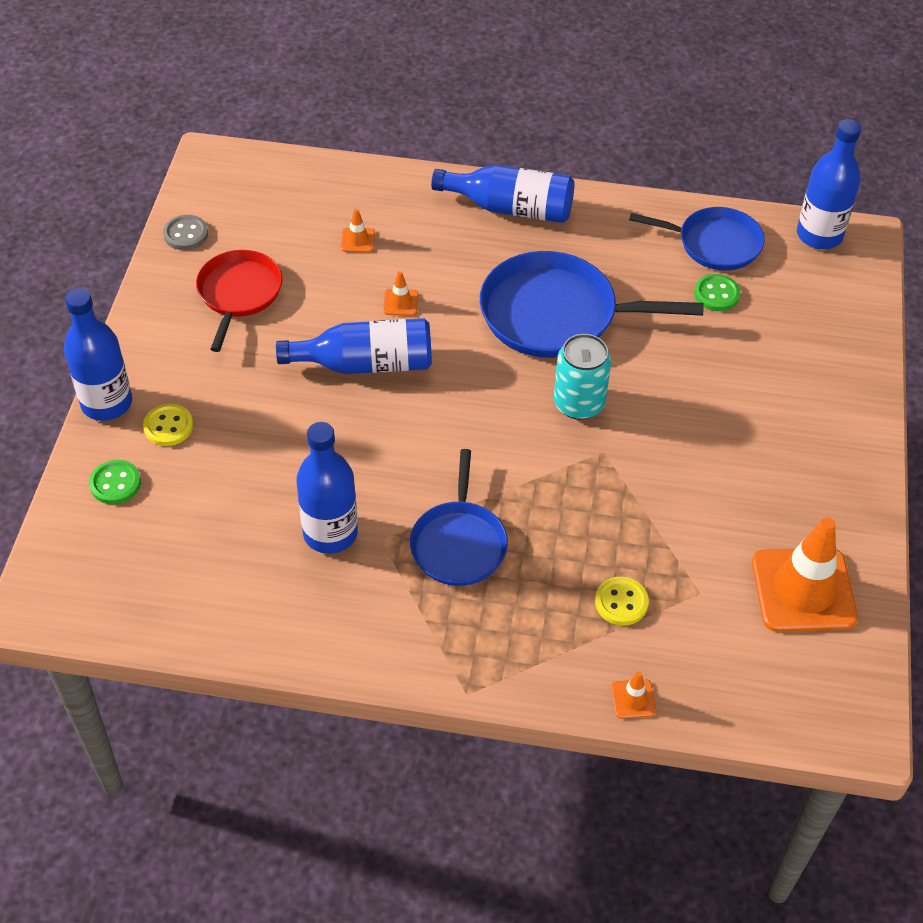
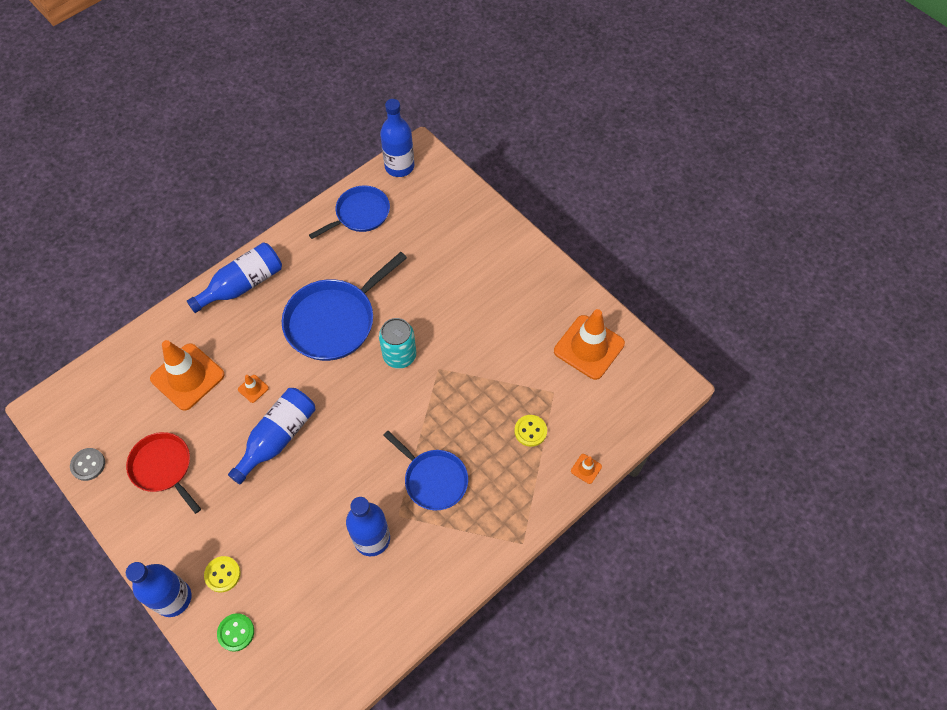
camera: 50 degrees left, 10 degrees up
orange traffic cone [341,209,375,253] -> orange traffic cone [150,340,225,411], size x2.41
green button [694,274,740,311] -> none

